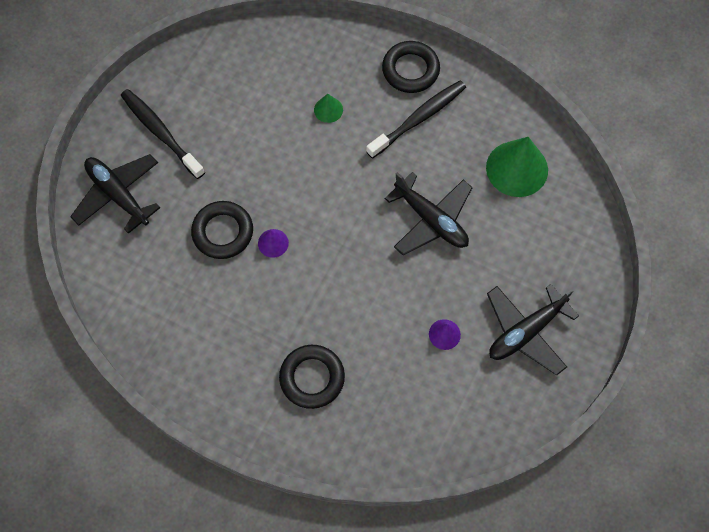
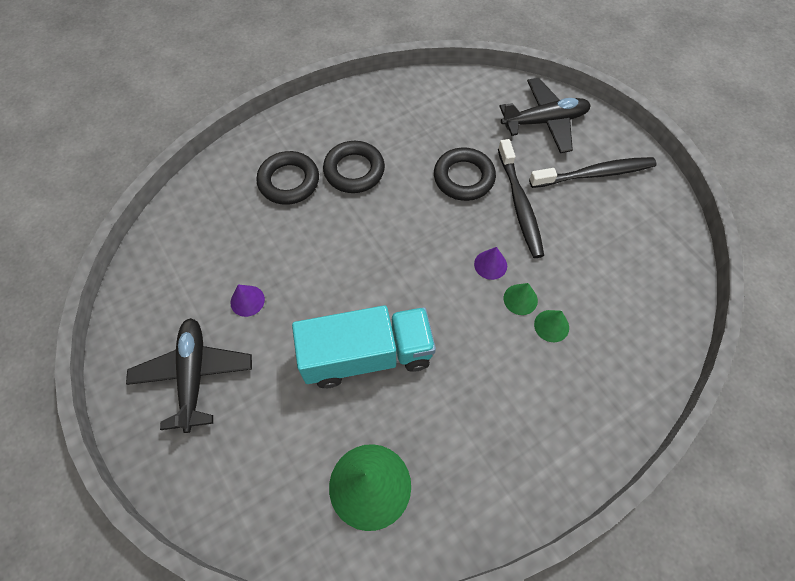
camera: 120 degrees right, 5 degrees down
purple cone [258,229,289,258] -> purple cone moved to [474,247,507,280]
black toothbrush [366,81,466,159] -> black toothbrush moved to [498,139,544,258]
black ring [382,41,440,93] -> black ring moved to [323,141,385,193]
black plane [385,172,473,255] -> turquoise truck [292,305,436,388]
none -> green cone [504,283,538,315]

